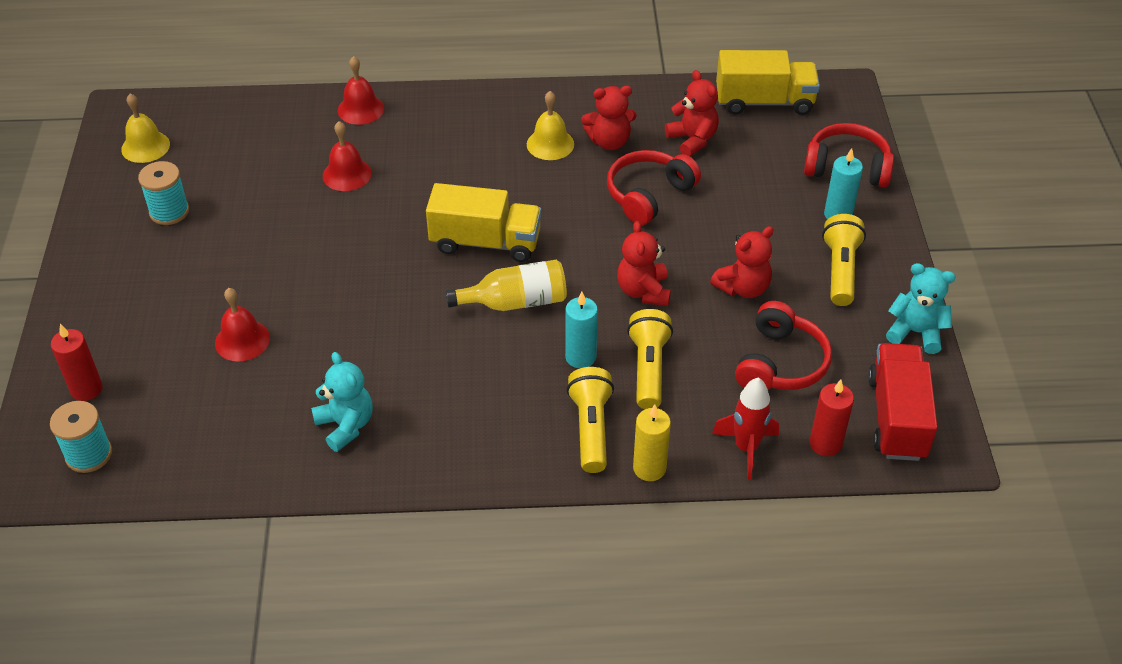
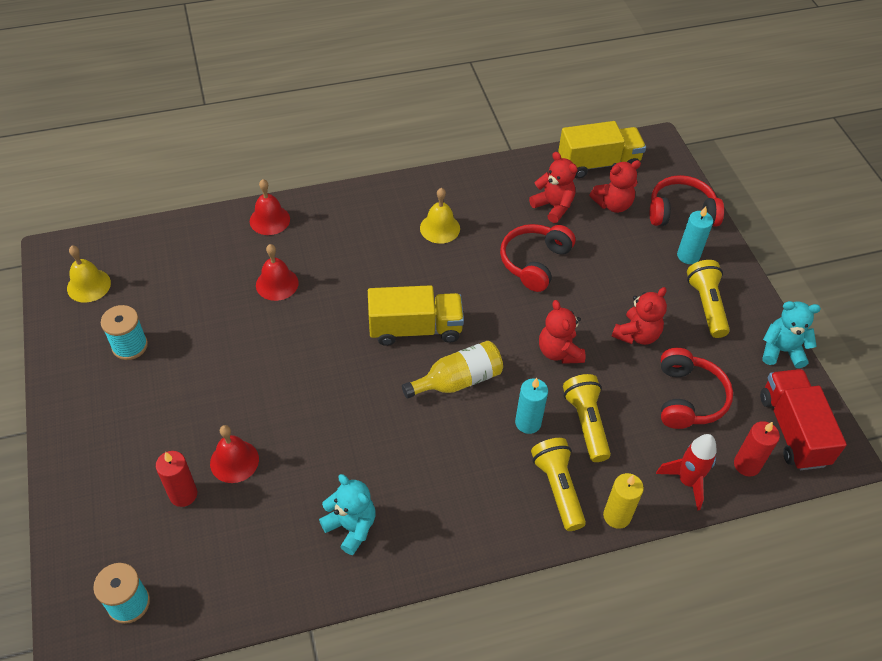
camera: 15 degrees left, 5 degrees up
red candle [51,324,103,401] -> red candle moved to [156,451,197,507]
red teddy bear [581,86,637,150] -> red teddy bear moved to [590,160,641,213]

